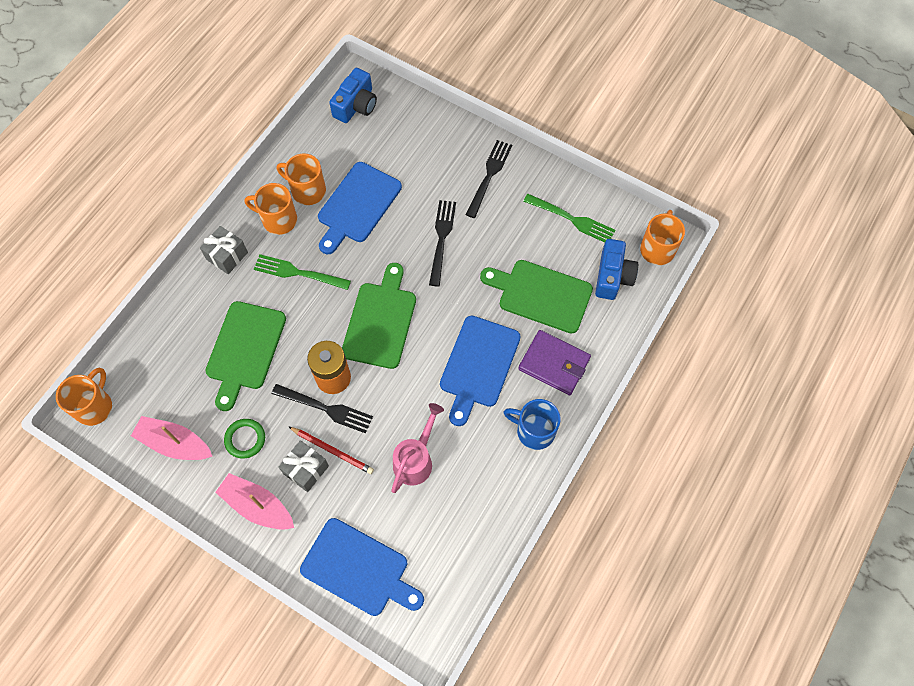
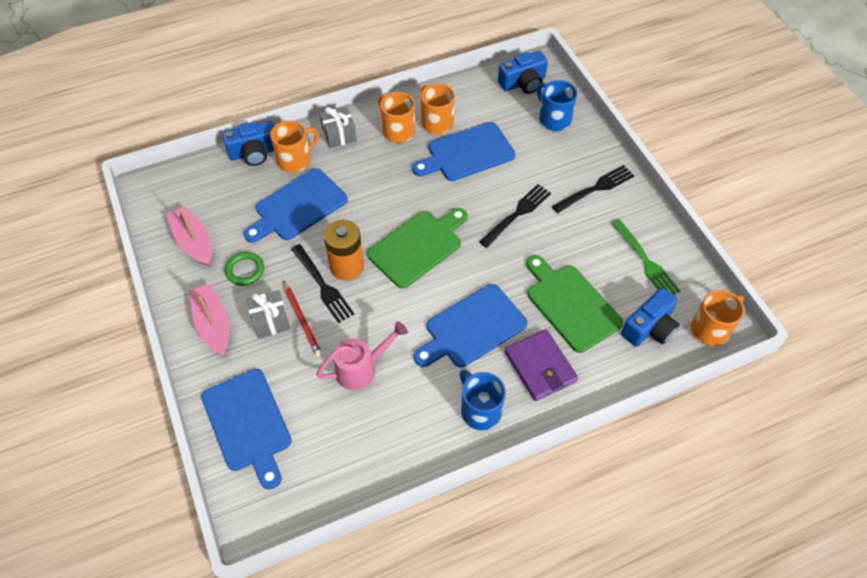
camera: 35 degrees right, 10 degrees down
orange mug [56,368,112,426] -> orange mug moved to [270,121,319,173]
green cutting board [205,301,286,411] -> blue cutting board [244,168,348,243]
green fork [254,254,351,290] -> none
none -> blue camera [223,121,274,166]
none -> blue mug [537,80,577,131]

